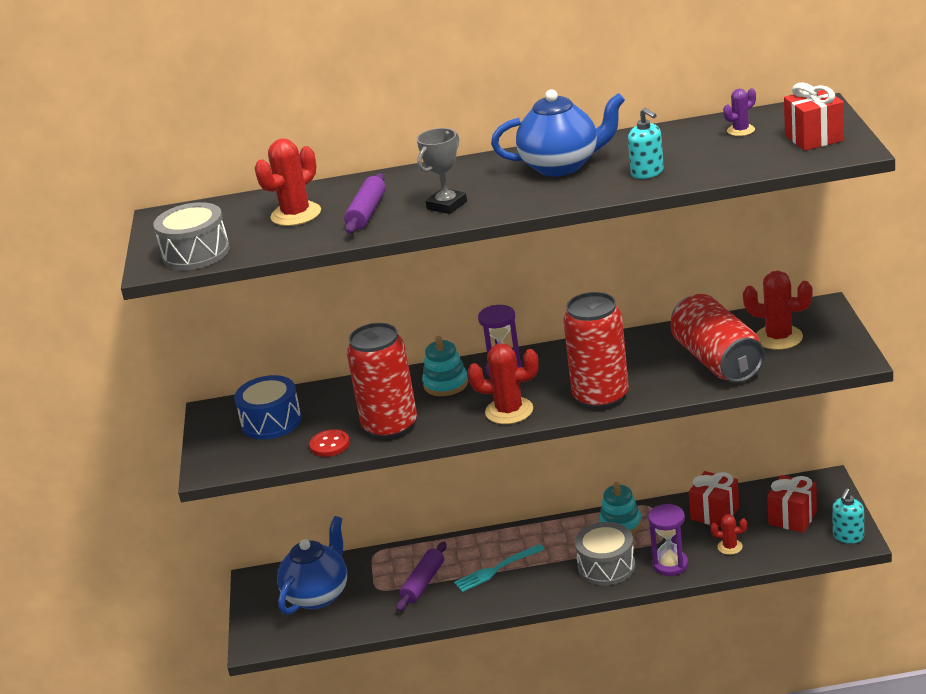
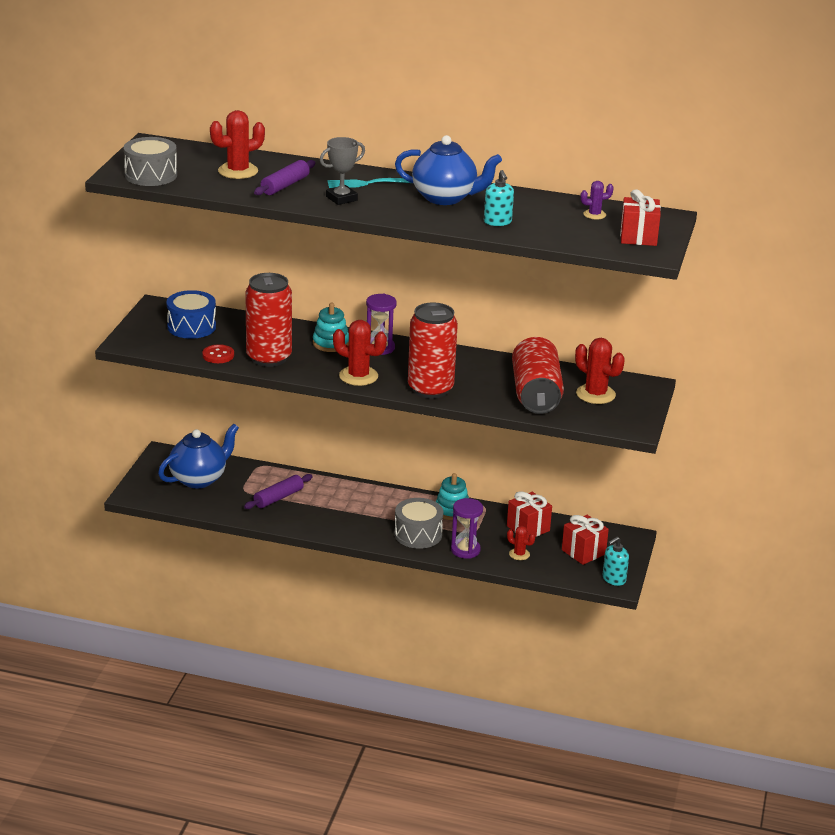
camera: 15 degrees right, 0 degrees up
turquoise fork [454,544,545,592] -> turquoise fork moved to [327,178,410,188]

